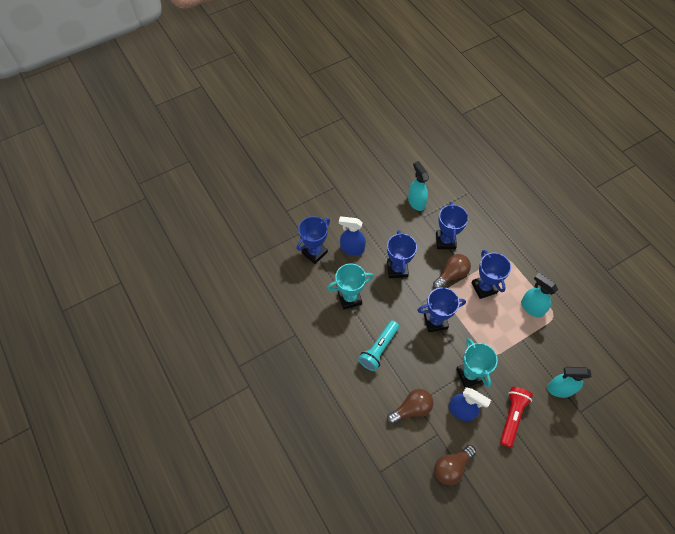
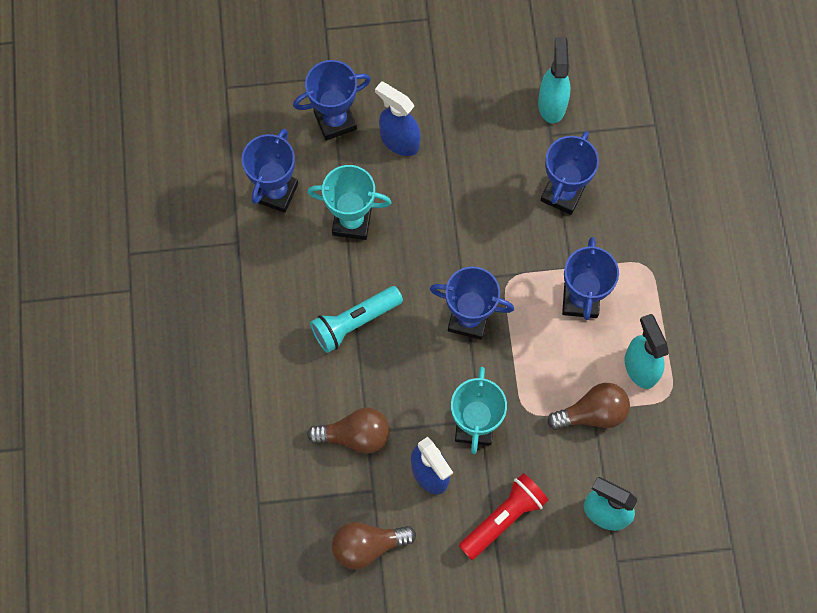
camera: 25 degrees right, 10 degrees up
blue trophy [387,230,417,278] -> blue trophy moved to [241,129,298,213]
brown light bulb [433,254,471,289] -> brown light bulb moved to [547,383,630,430]

